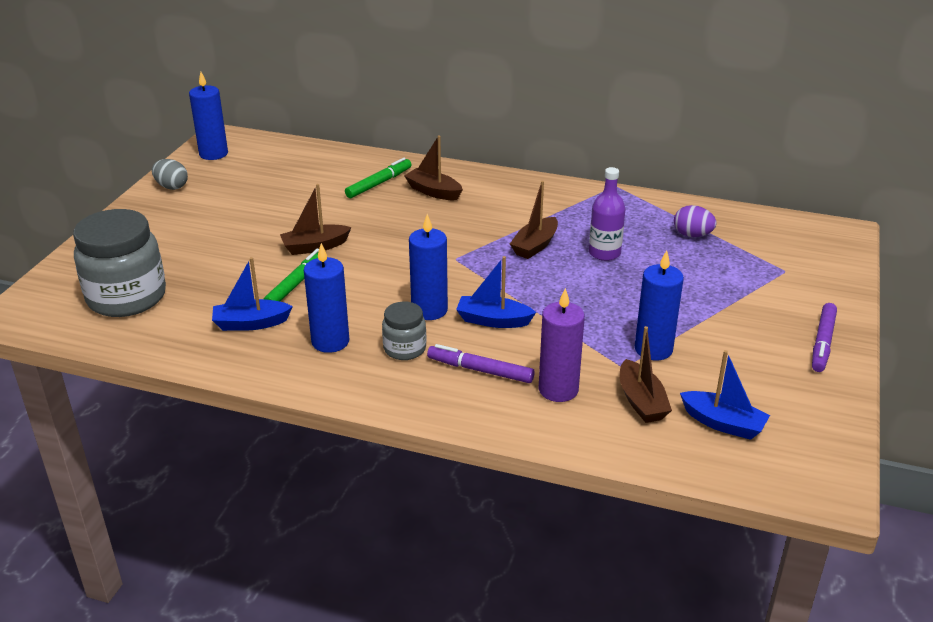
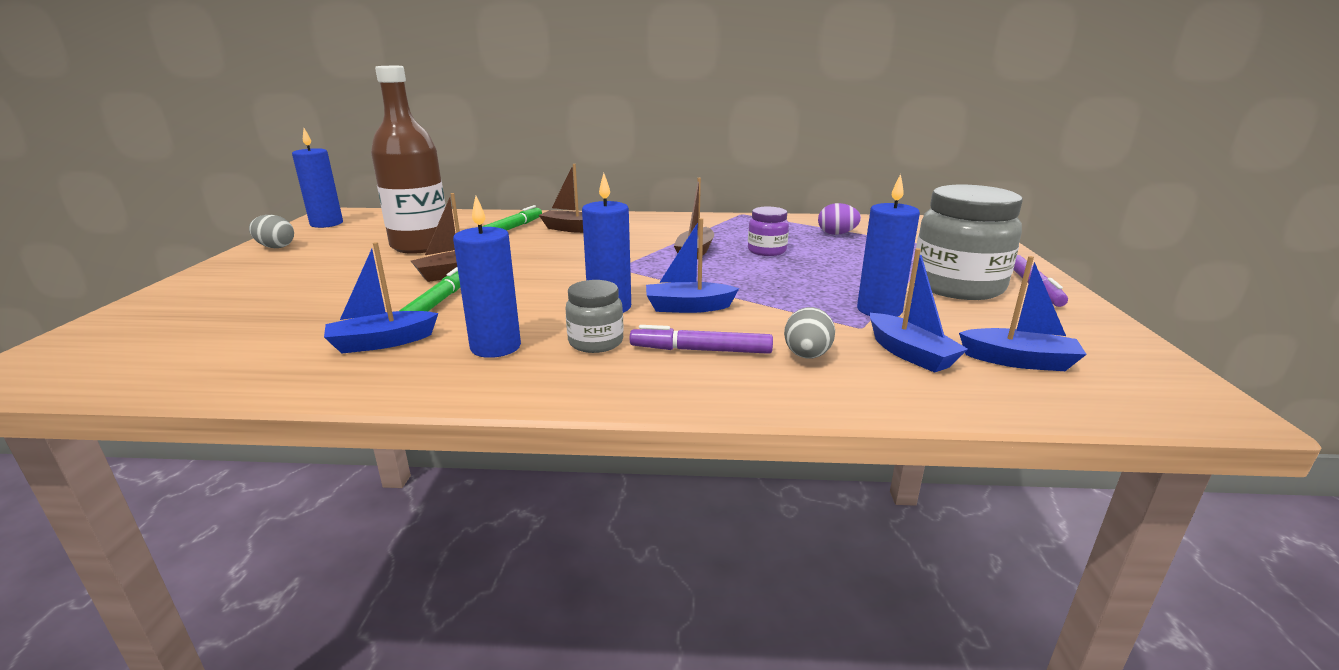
camera: 15 degrees left, 10 degrees down
grey jar [73,209,166,317] -> grey jar moved to [916,185,1023,300]
purple candle [539,288,585,402] -> grey egg [784,307,835,358]
purple bottle [589,167,626,261] -> purple jar [748,207,789,256]
brown boat [620,326,672,423] -> blue boat [870,248,968,373]
none -> brown bottle [371,66,446,254]

